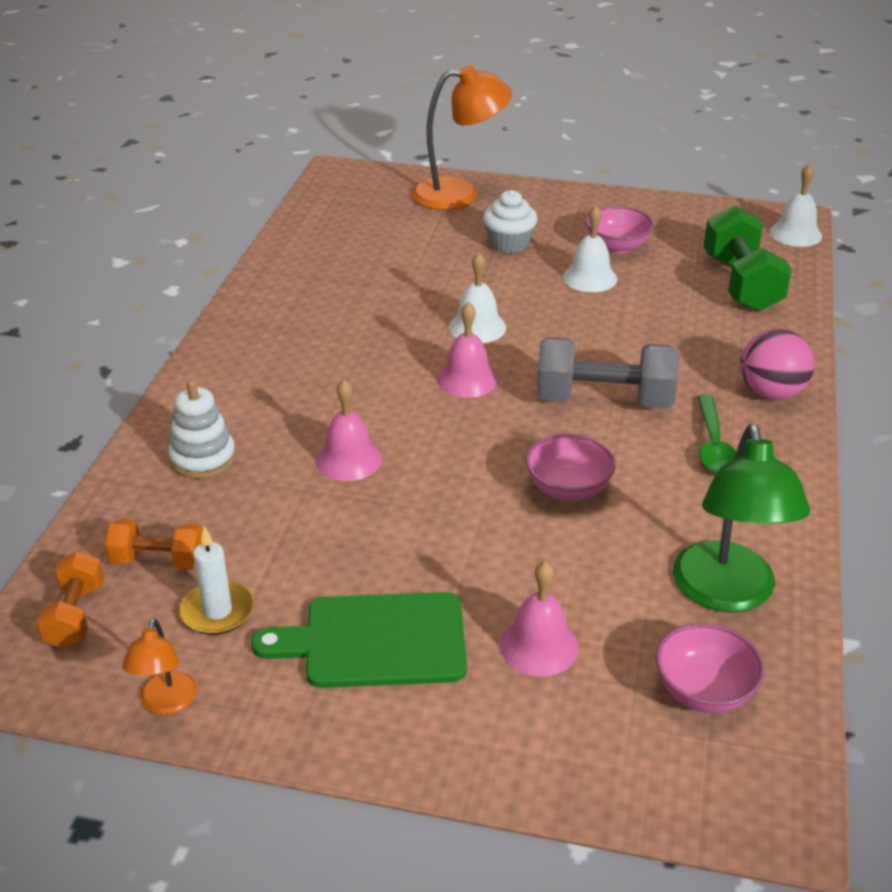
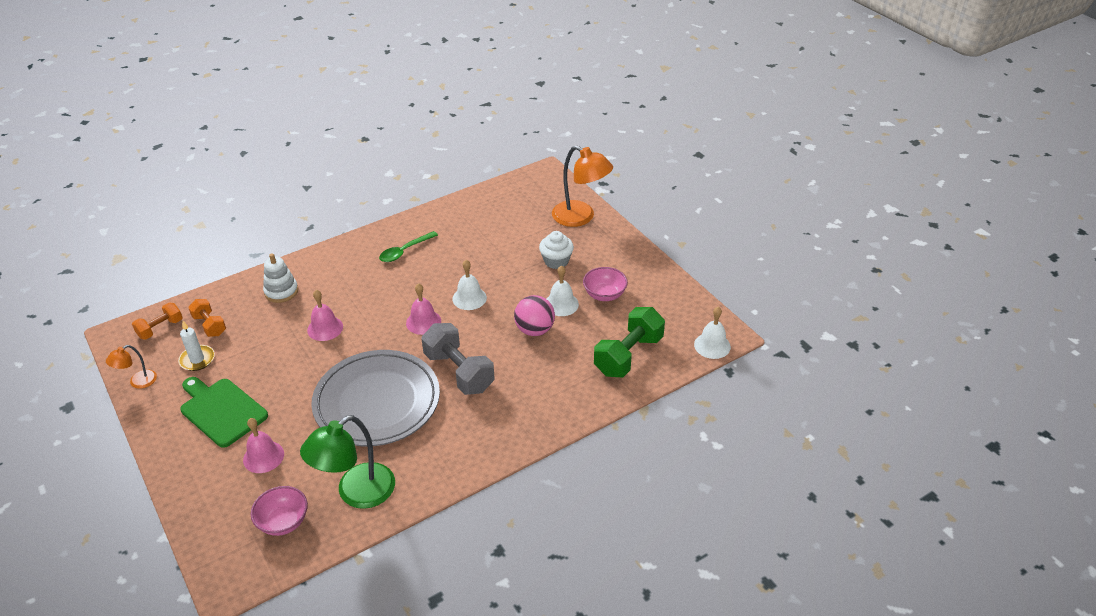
camera: 45 degrees right, 5 degrees up
pink bowl [526,434,615,501] -> grey plate [311,350,440,446]
green spoon [697,394,736,474] -> green spoon moved to [379,231,438,262]
pink ball [740,329,814,400] -> pink ball moved to [514,295,555,336]

